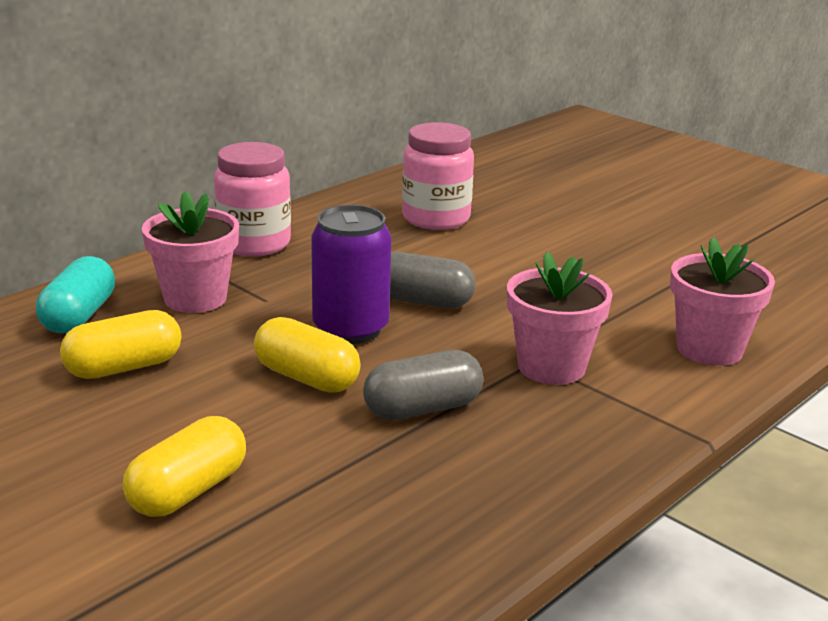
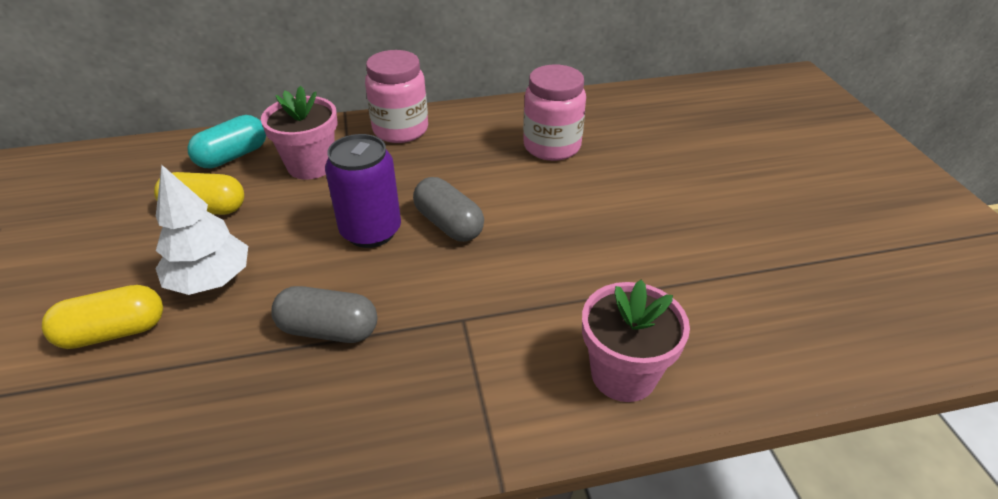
camera: 35 degrees right, 15 degrees up
yellow capsule [254,317,361,393] -> none
pink flower pot [507,252,613,385] -> none
none -> white tree [155,165,248,295]

